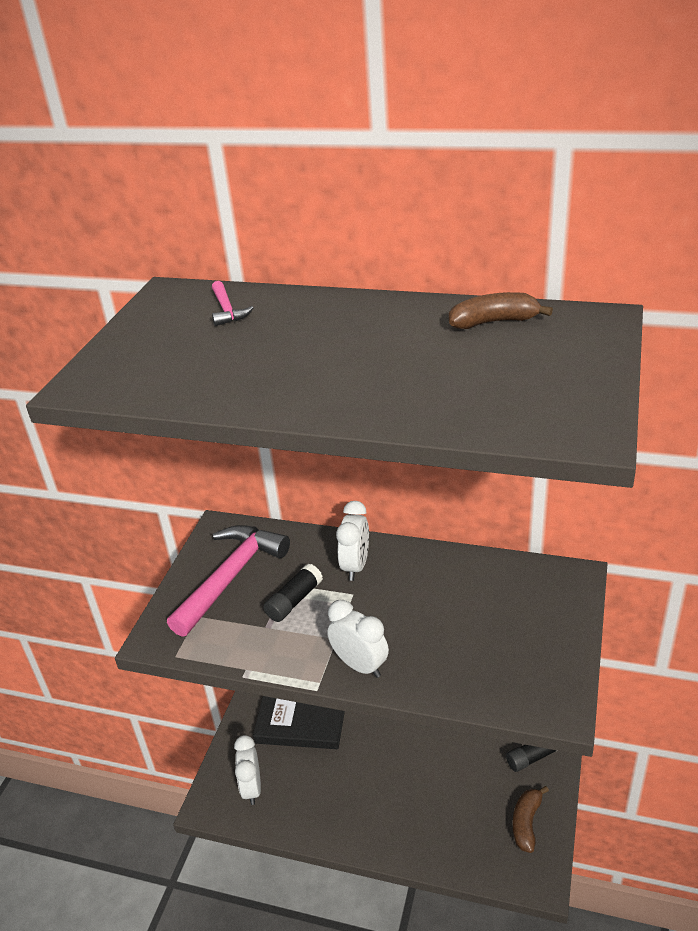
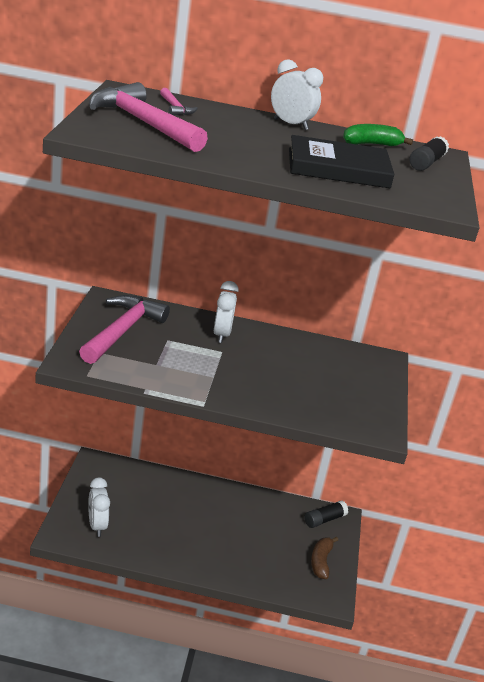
camera: 15 degrees left, 5 degrees down
black book [253,696,345,749] -> black book moved to [289,135,394,188]
black glue stick [263,563,323,622] -> black glue stick moved to [410,136,449,171]
white clock [327,600,389,678] -> white clock moved to [271,59,323,130]
brown banana [449,292,553,329] -> green banana [343,124,413,146]
none -> pink hammer [89,82,208,152]

